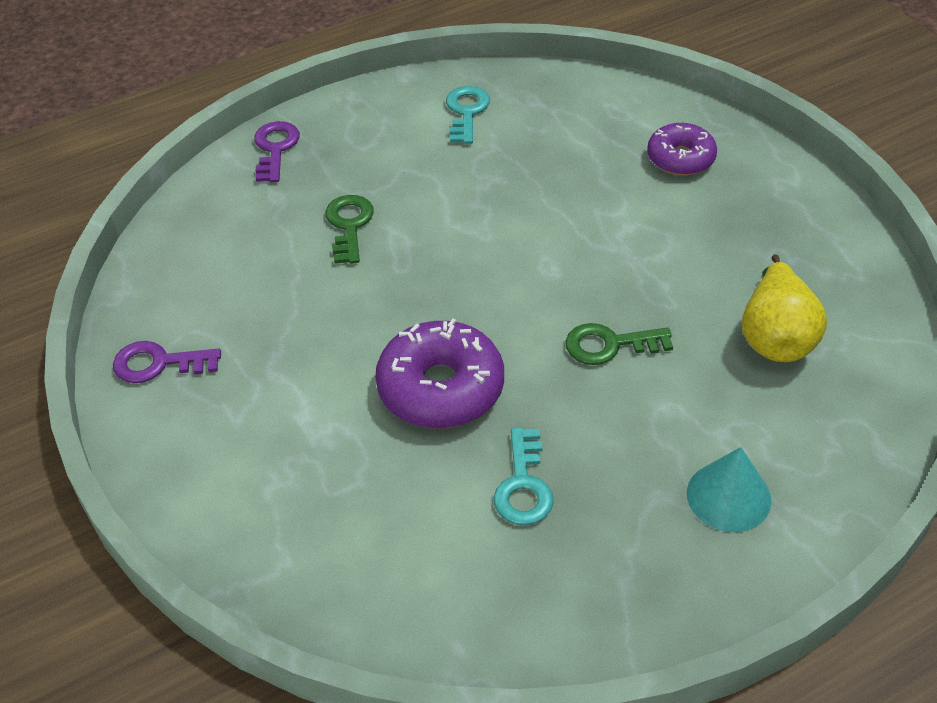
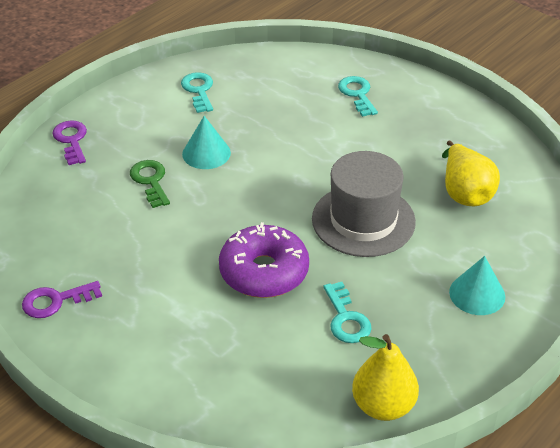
camera: 20 degrees left, 5 degrees down
green key [566,323,673,365] -> grey hat [312,151,416,257]
purple donut [647,123,717,176] -> turquoise key [338,76,378,117]
none -> turquoise cone [182,116,231,169]
none -> yellow pear [352,334,419,421]

